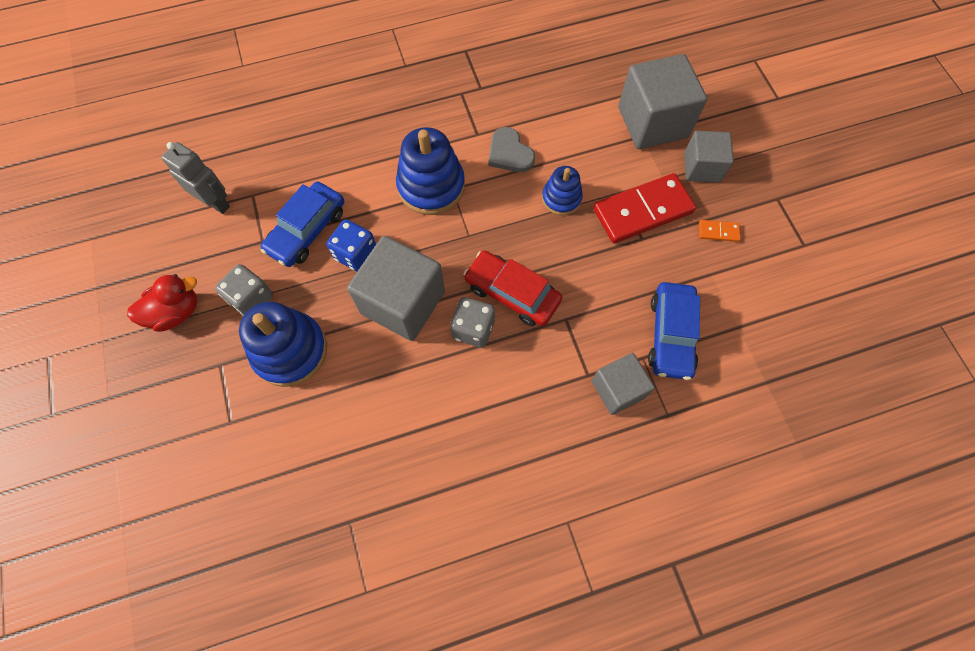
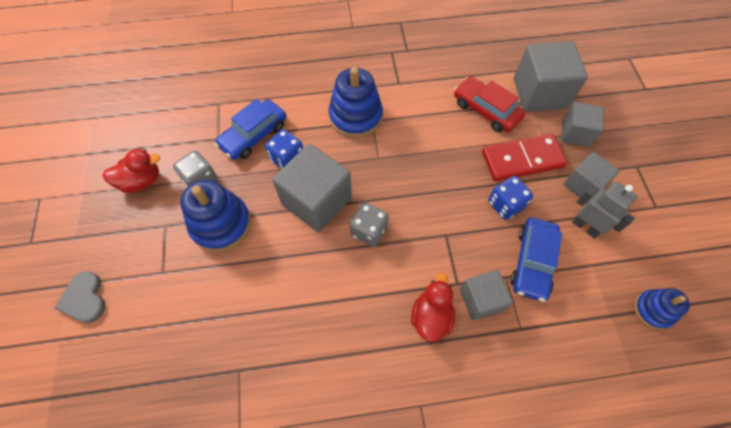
camera: 10 degrees right, 5 degrees down
grey robot [161,142,230,214] -> grey robot moved to [572,182,637,238]
red car [464,251,562,326] -> red car moved to [454,76,526,132]
grey heart [488,127,535,172] -> grey heart moved to [54,271,105,323]
blue stacking toy [542,166,583,216] -> blue stacking toy moved to [634,288,690,330]
orange domino [699,220,741,242] -> grey cube [564,152,619,203]
none -> red duck [411,273,456,342]
none -> blue dice [488,176,533,220]

